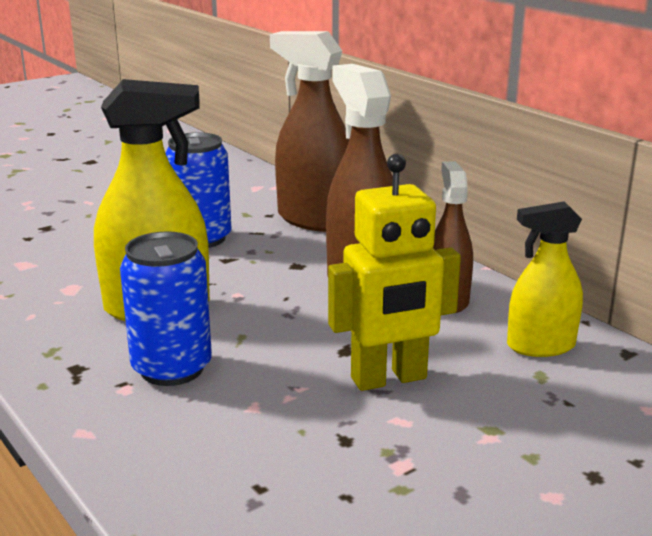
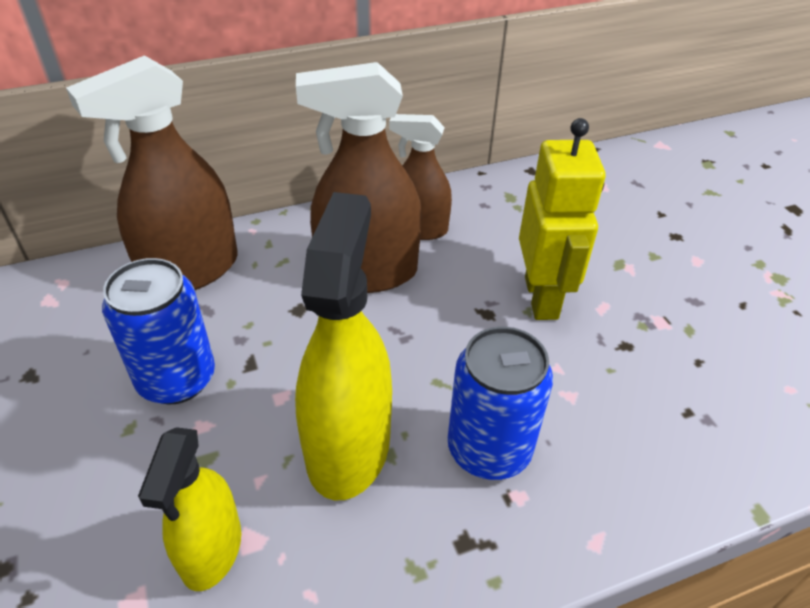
camera: 75 degrees left, 20 degrees up
yellow spray bottle [507,201,583,357] -> yellow spray bottle moved to [138,427,241,591]

